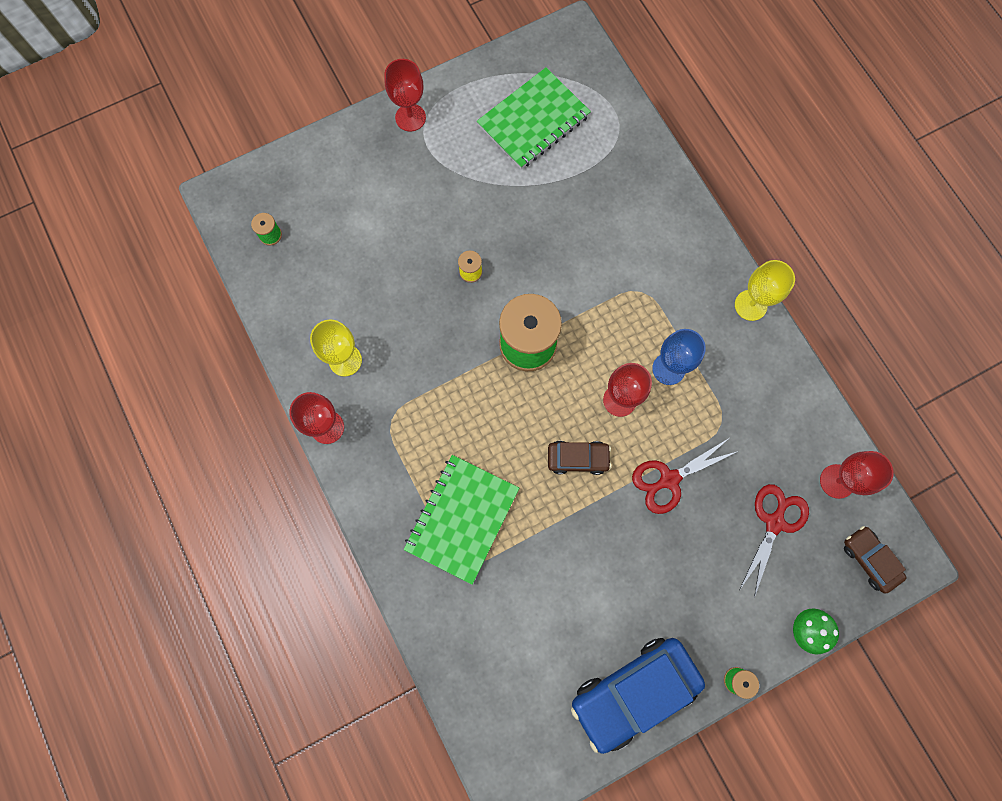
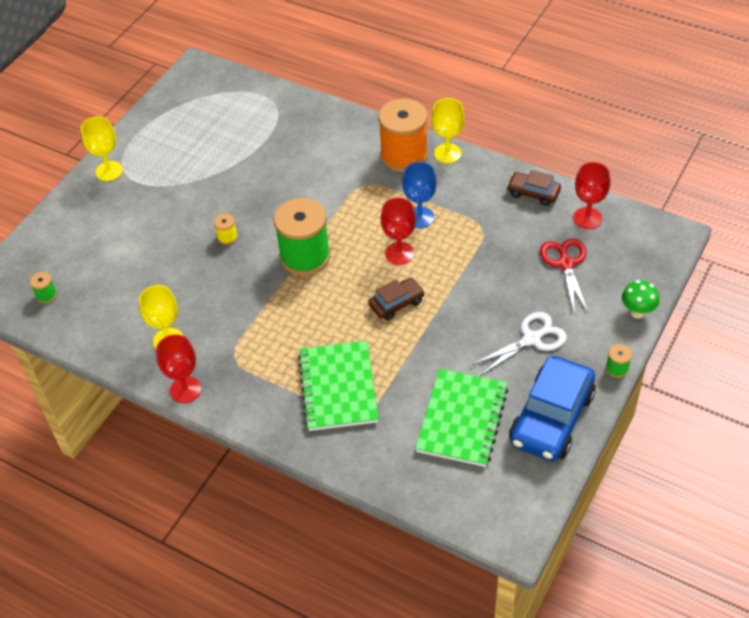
camera: 30 degrees left, 25 degrees down
red goblet [384,59,426,132] -> yellow goblet [81,116,123,181]
green notebook [477,68,591,169] -> green notebook moved to [415,369,508,467]
red scissors [632,438,738,514] -> none
brown car [844,526,906,593] -> brown car moved to [507,170,561,206]
none -> orange spool [378,99,428,172]
none -> white scissors [472,312,567,375]

